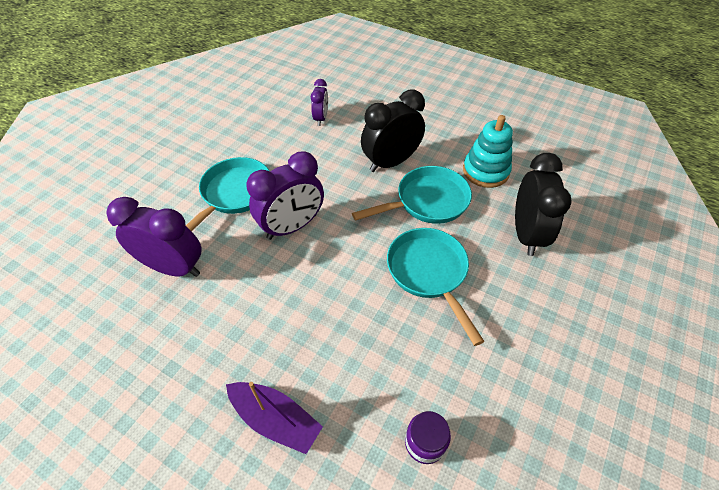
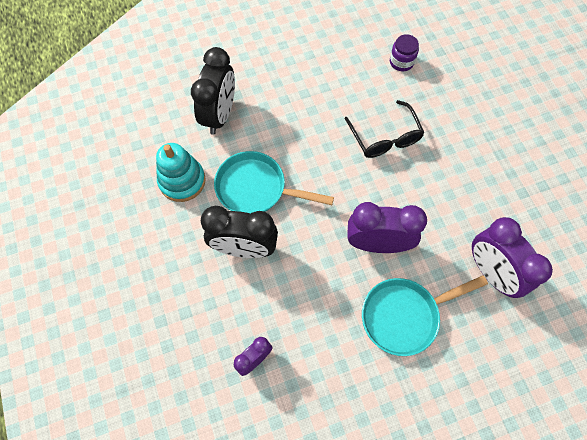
camera: 140 degrees left, 15 degrees up
purple boat [226,382,323,454] -> none
turquoise pan [387,228,484,346] -> none
black clock [515,153,572,256] -> black clock turned 150 degrees clockwise [191,47,235,135]
none -> black glasses [344,100,424,158]

